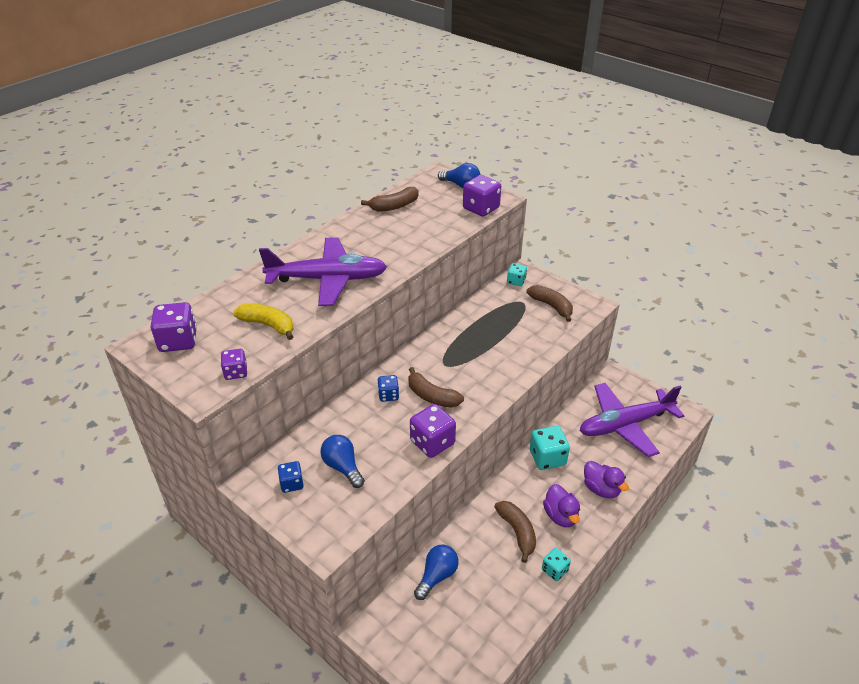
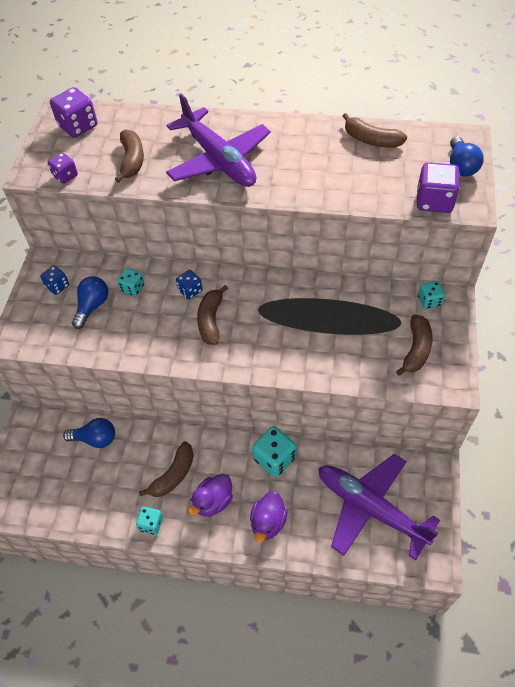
camera: 60 degrees right, 15 degrees up
yellow banana [233,304,294,340] -> brown banana [115,129,144,183]
purple dice [410,404,456,458] -> none
none -> turquoise dice [117,268,144,297]

